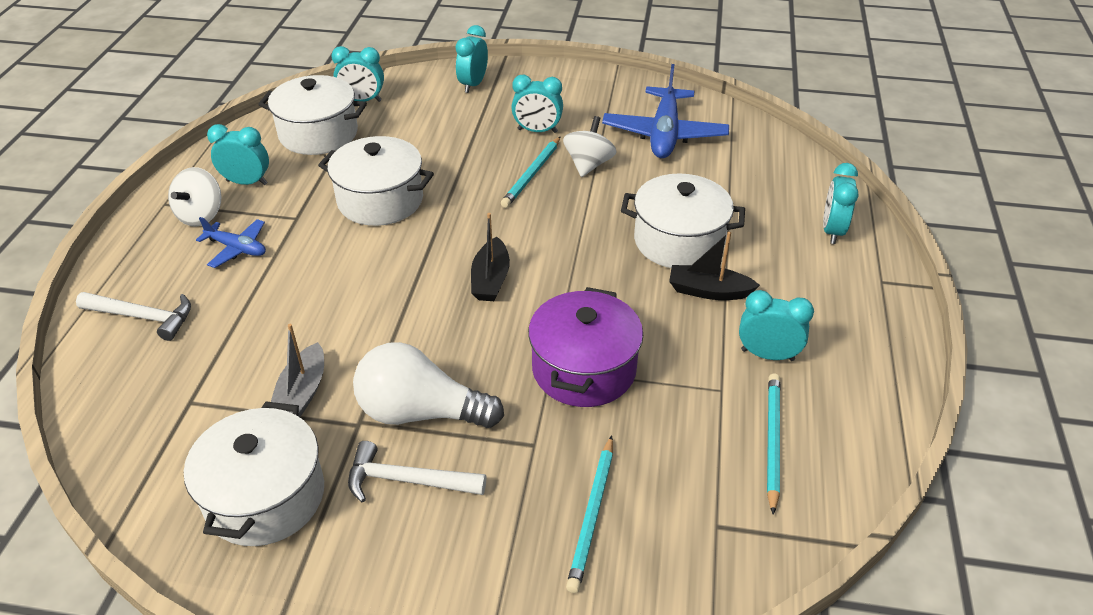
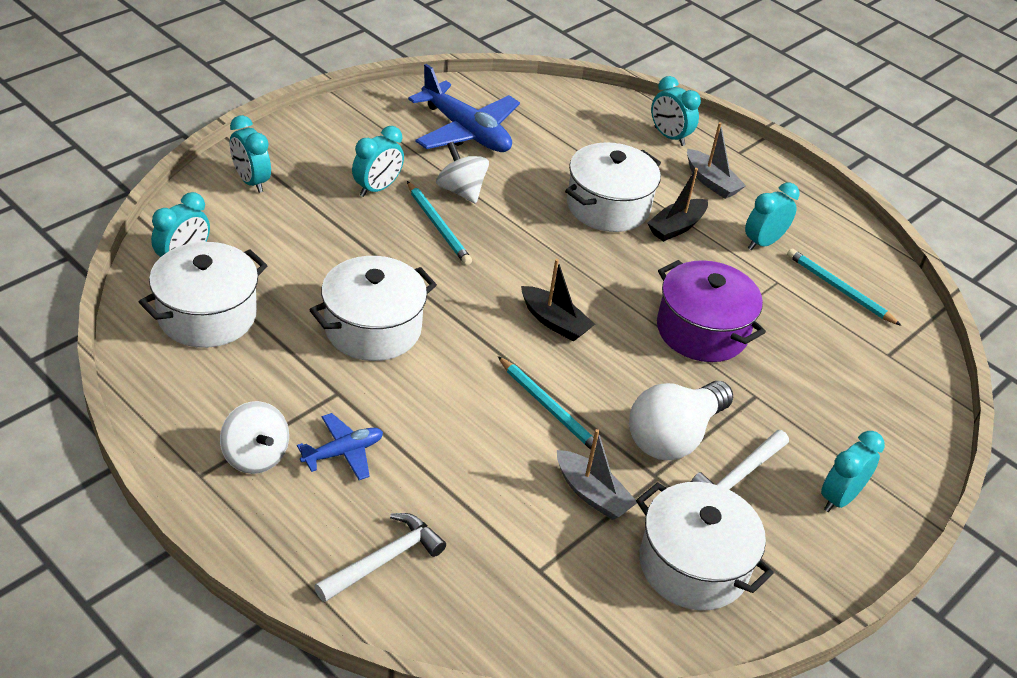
camera: 60 degrees left, 0 degrees up
turquoise clock [207,124,269,185] -> turquoise clock moved to [821,431,885,512]
turquoise pencil [566,435,613,593] -> turquoise pencil moved to [498,356,597,453]
none -> grey boat [687,122,746,199]

